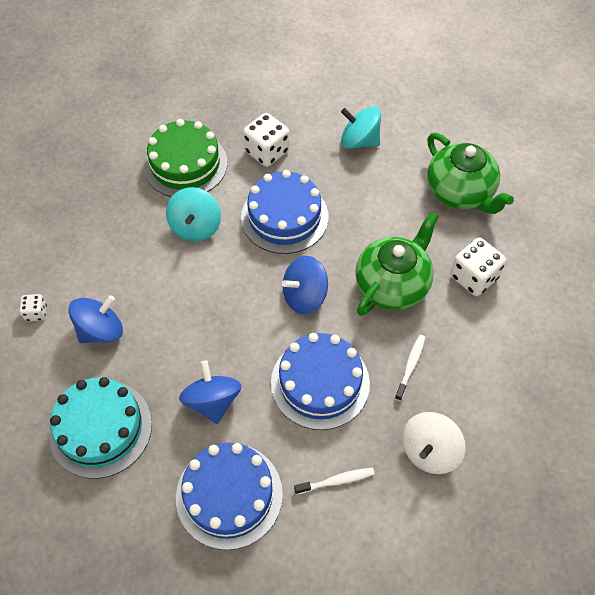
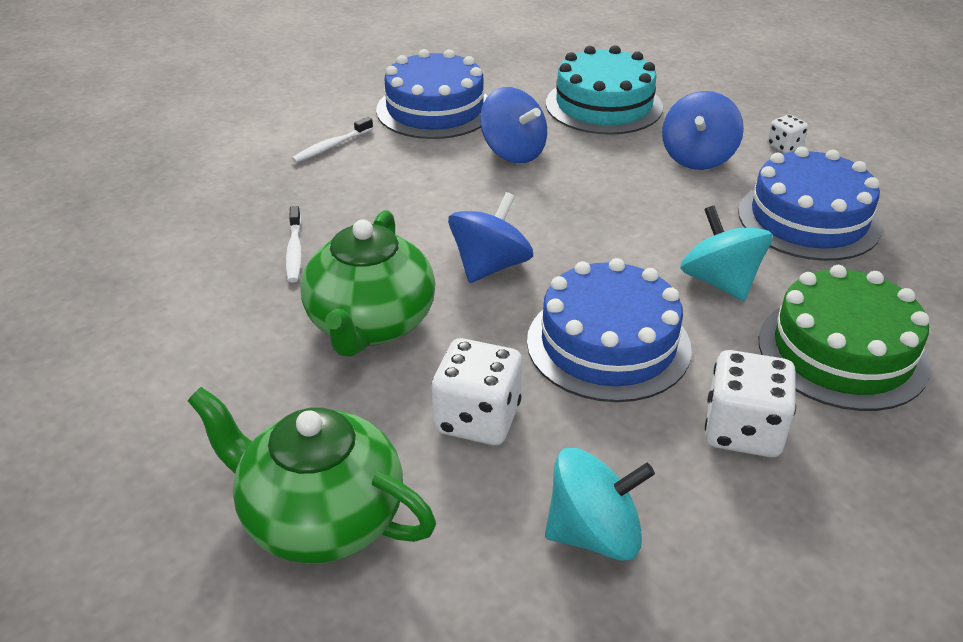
camera: 150 degrees right, 20 degrees down
blue cake [271,333,370,430] -> blue cake moved to [738,146,882,261]
white spinning top [402,412,466,474] -> none
white dice [450,237,506,296] -> white dice moved to [432,338,522,445]

